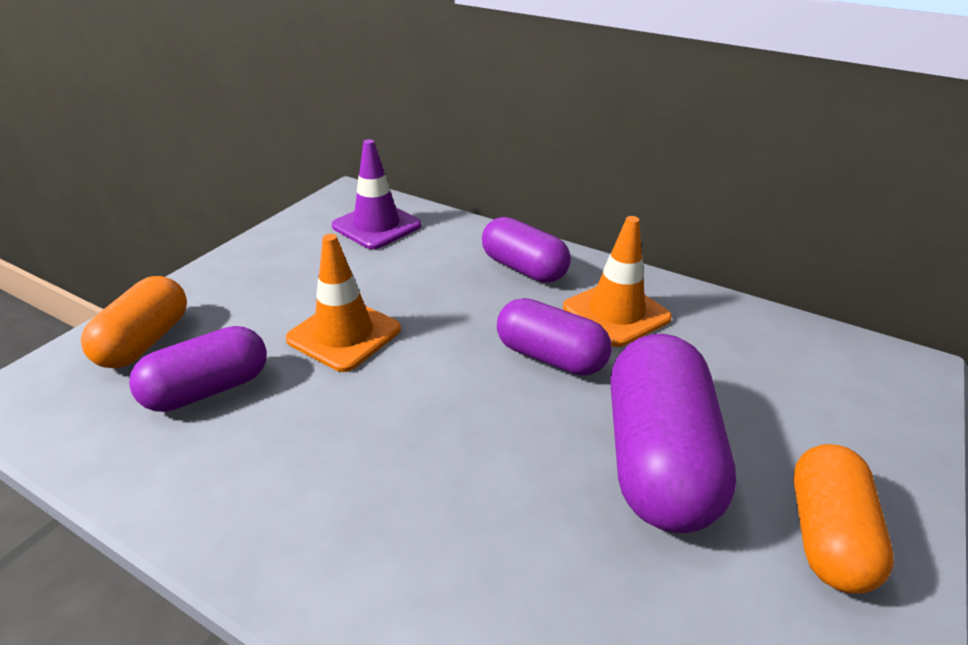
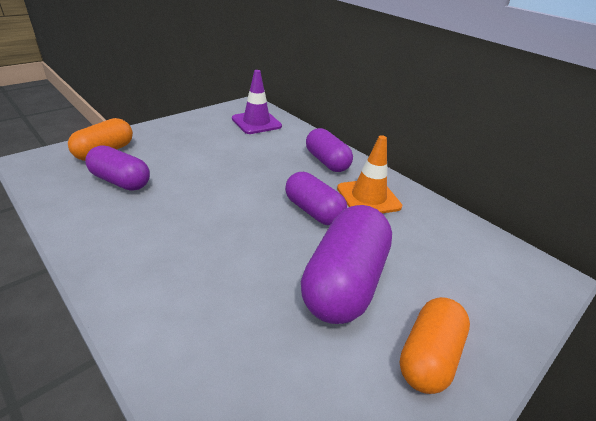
camera: 15 degrees right, 0 degrees up
purple capsule [129,326,267,412] -> purple capsule turned 45 degrees clockwise [85,145,150,191]
orange traffic cone [285,234,401,372] -> none

